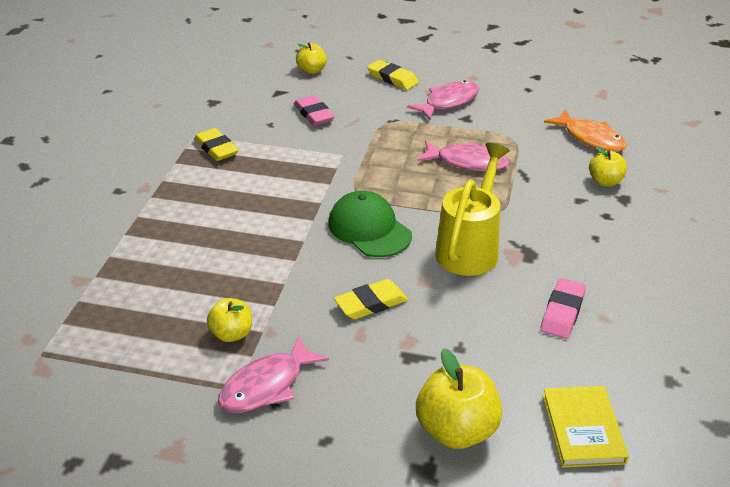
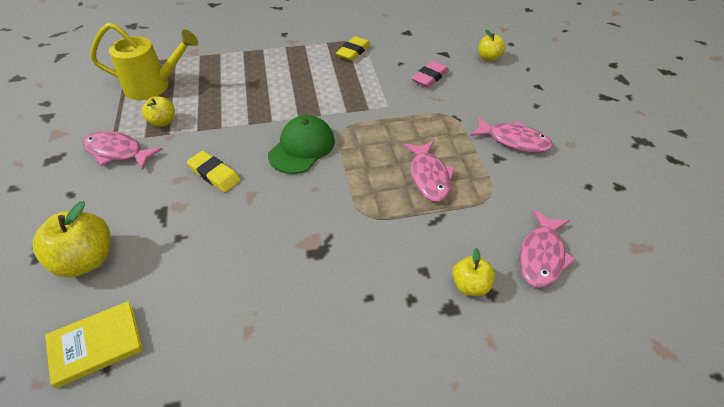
camera: 65 degrees right, 10 degrees up
yellow eraser [367,60,419,90] -> none
yellow watering can [435,143,510,276] -> yellow watering can moved to [90,23,198,100]
pink eraser [540,278,586,339] -> none
orange fish [544,109,627,152] -> pink fish [519,209,576,288]

